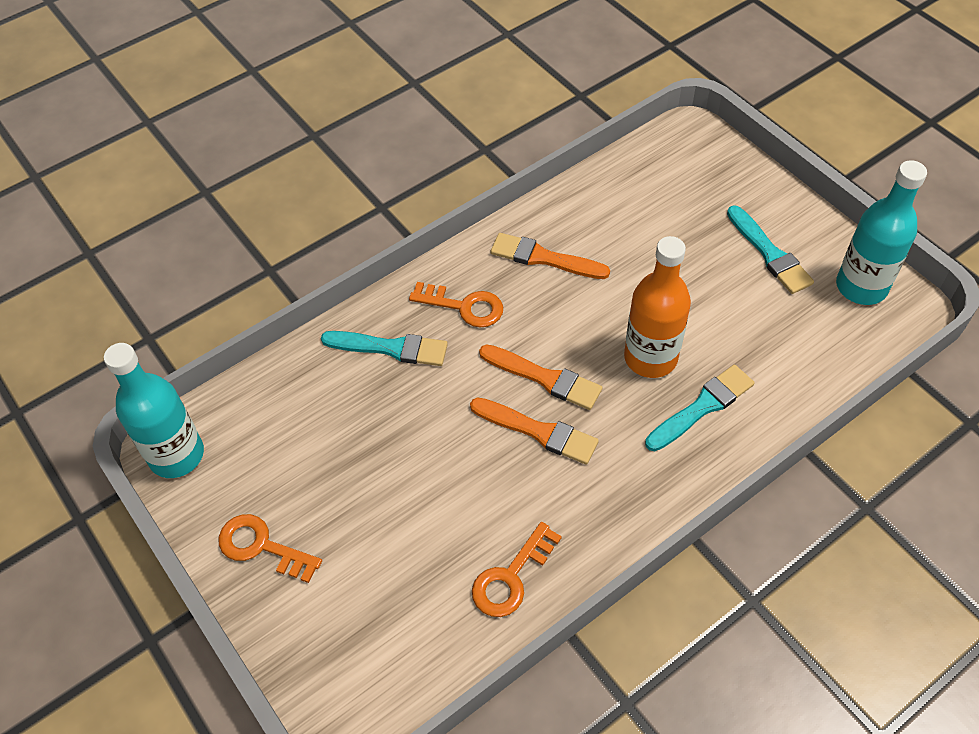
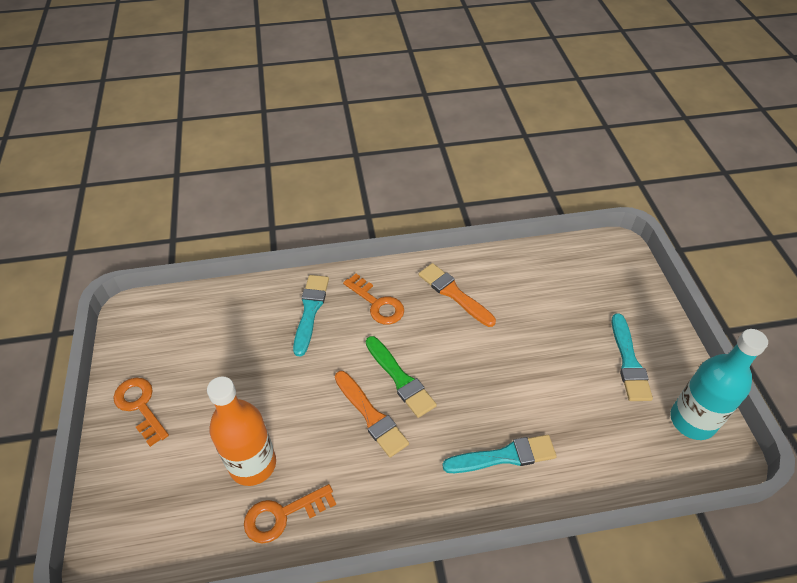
camera: 25 degrees right, 5 degrees down
turquoise bottle [104,343,204,478] -> none
turquoise brush [321,331,448,366] -> turquoise brush turned 120 degrees counterclockwise [293,275,329,356]
orange brush [479,344,603,410] -> green brush [366,336,437,418]
orange bottle [624,236,691,378] -> orange bottle moved to [207,376,276,486]

